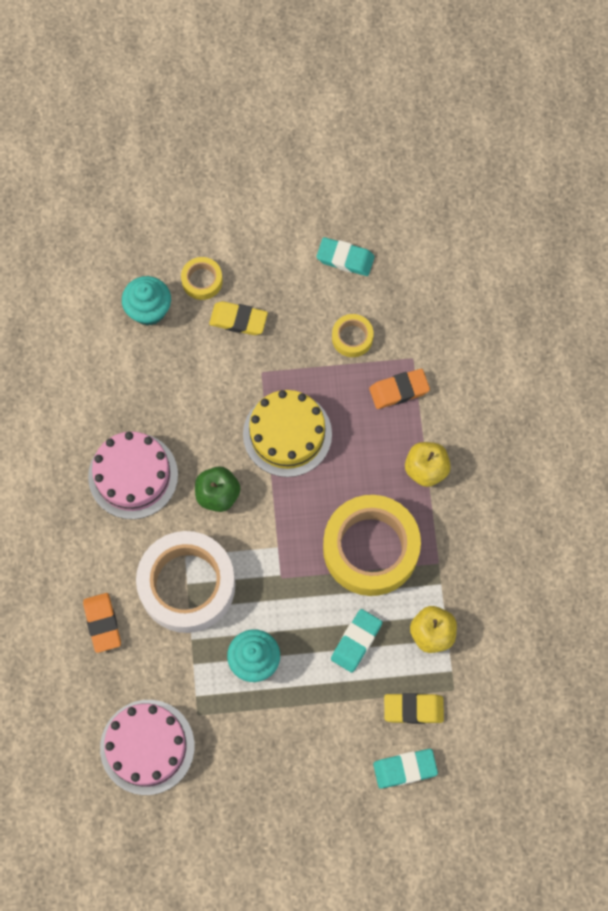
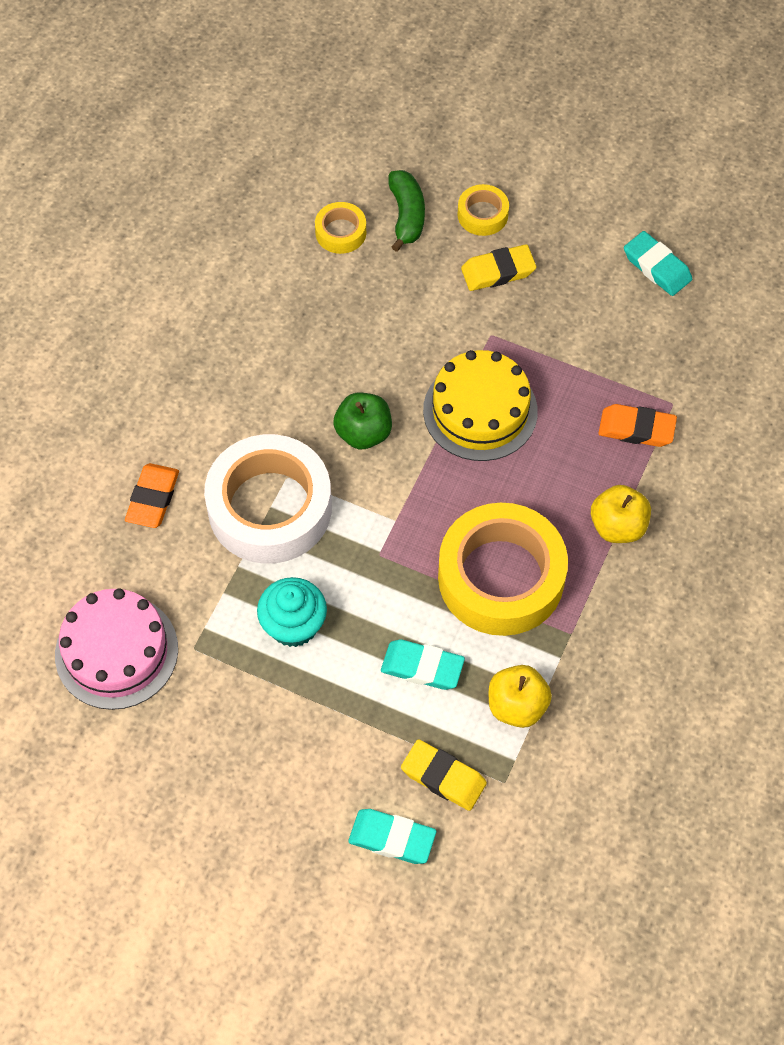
camera: 30 degrees right, 10 degrees down
pink cake [88,431,178,519] -> none
turquoise cupcake [122,276,171,326] -> green banana [388,170,425,252]
yellow eraser [209,301,268,335] -> yellow eraser turned 60 degrees counterclockwise [461,244,536,291]
turquoise eraser [331,609,382,673] -> turquoise eraser turned 45 degrees clockwise [381,639,465,690]
yellow tape [332,314,374,357] -> yellow tape moved to [315,202,366,254]

